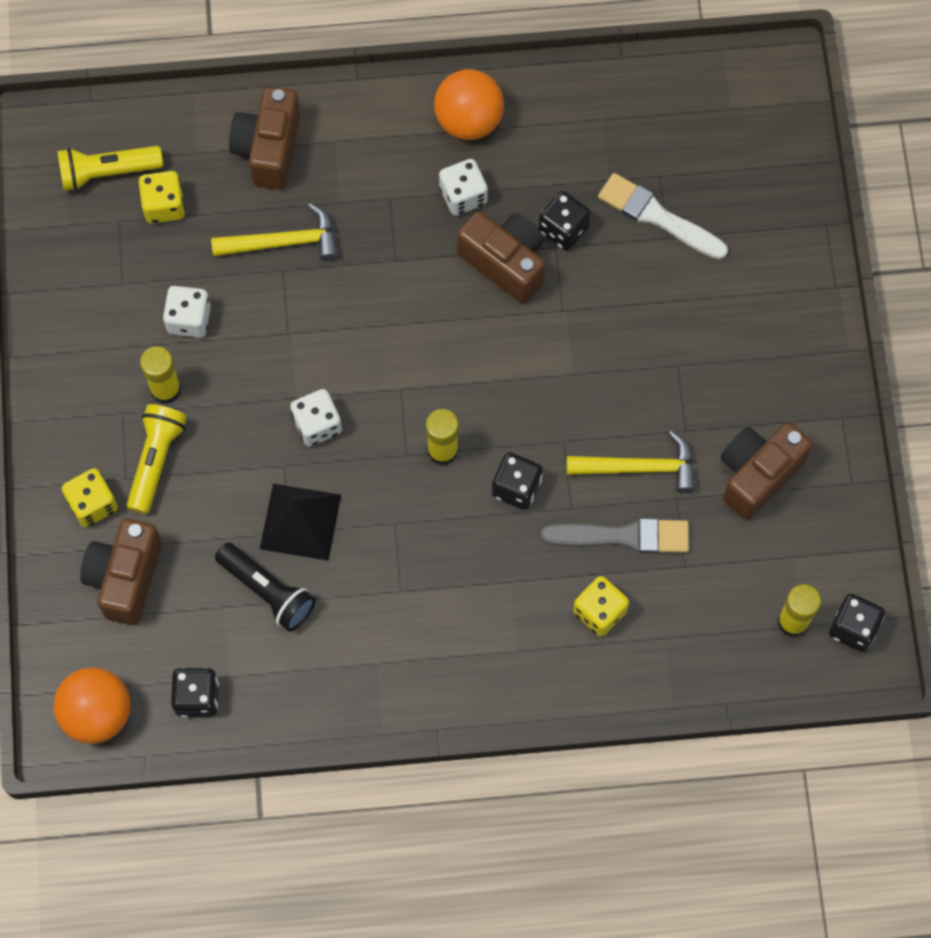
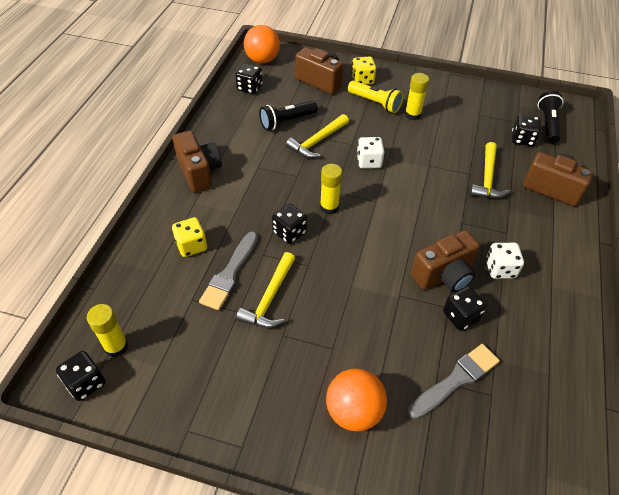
camera: 110 degrees right, 20 degrees down
yellow flashlight [57,146,163,191] -> black flashlight [538,91,564,144]
yellow dice [139,171,185,223] -> black dice [512,114,541,146]
white dice [163,286,211,338] -> none
black pyramid [260,484,341,561] -> yellow hammer [286,114,349,158]
orange ball [434,69,504,140] -> orange ball moved to [326,369,387,432]
white brush [598,173,728,260] -> grey brush [408,344,500,419]
brown camera [720,422,813,520] -> brown camera moved to [173,131,222,193]

